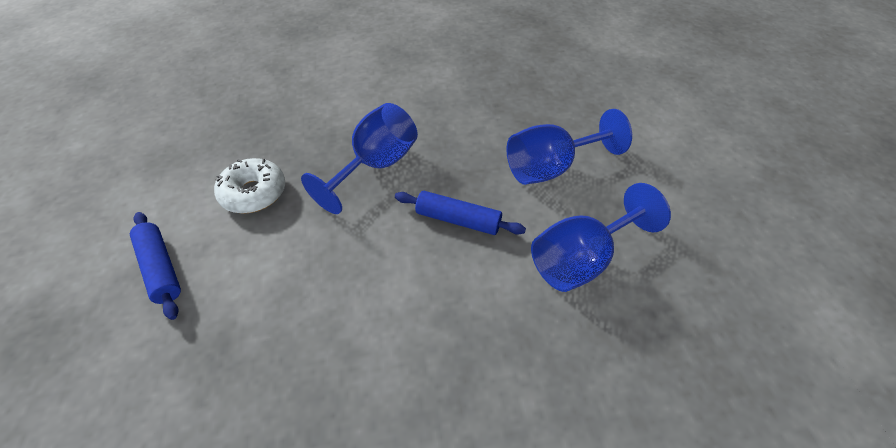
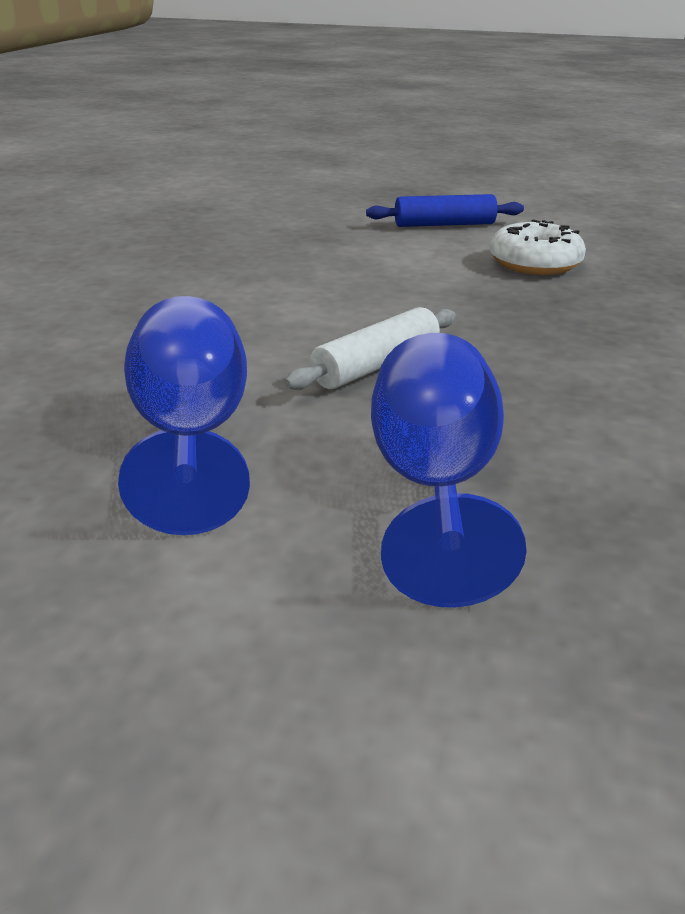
camera: 115 degrees right, 20 degrees down
blue goblet [301,103,418,214] -> none
blue rolling pin [395,191,526,235] -> white rolling pin [284,307,456,390]

